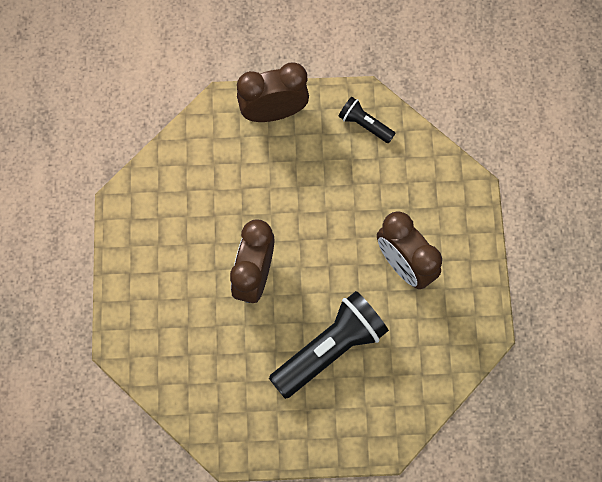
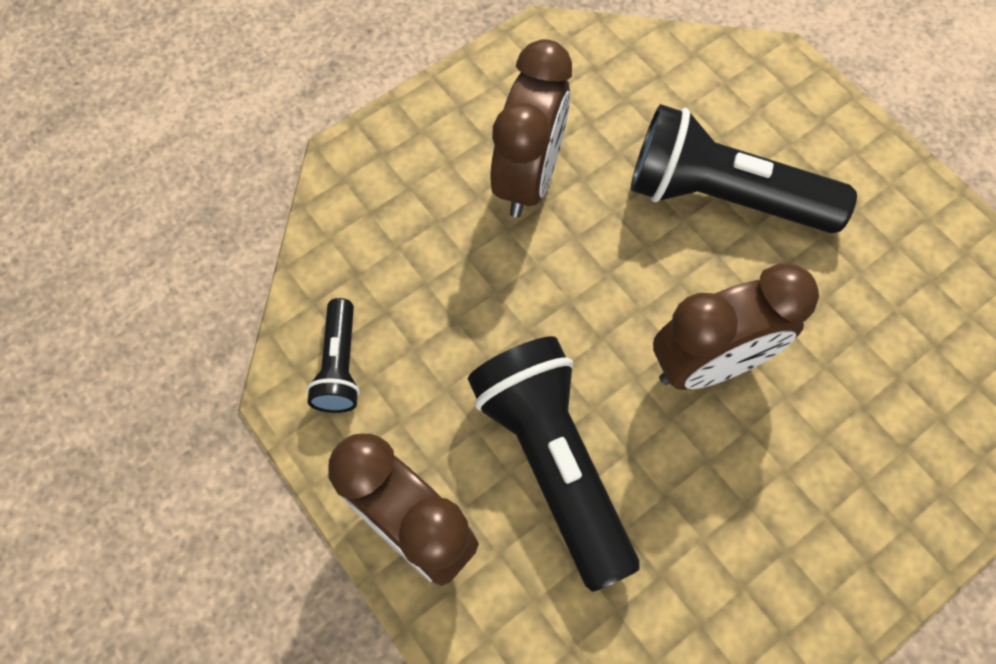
camera: 125 degrees left, 5 degrees down
none -> black flashlight [468,336,640,592]

